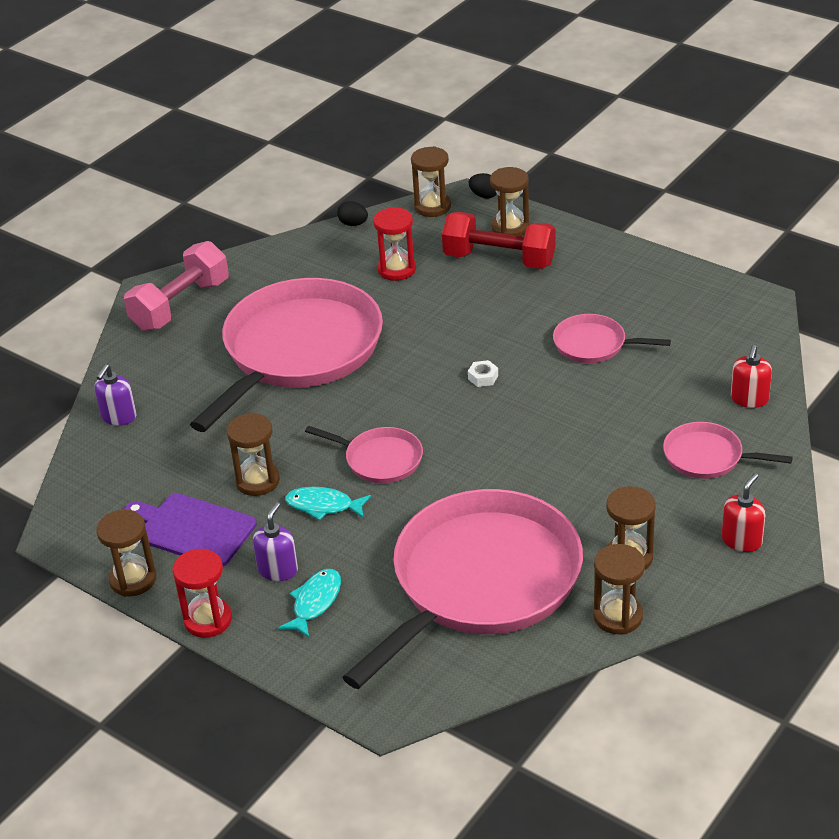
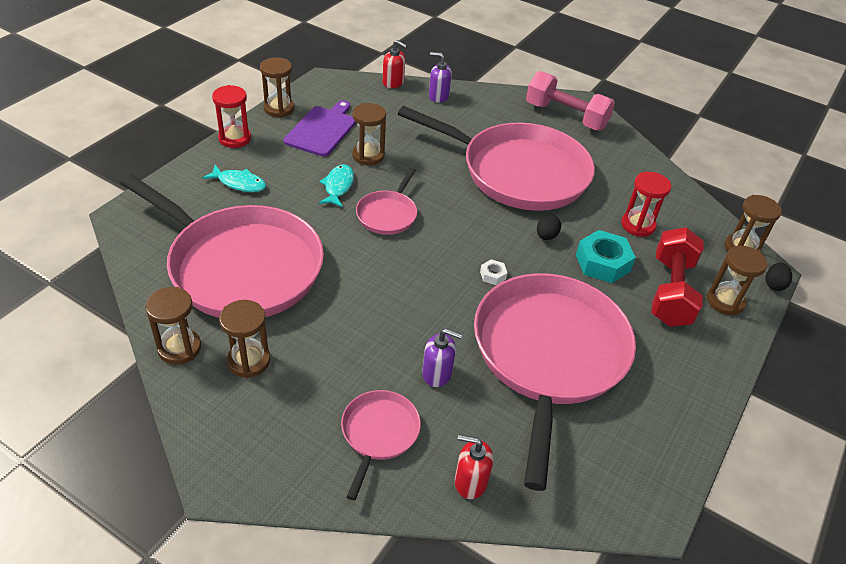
camera: 80 degrees right, 5 degrees up
purple soap dispenser [253,502,298,581] -> purple soap dispenser moved to [422,328,463,387]
black egg [337,201,368,226] -> black egg moved to [537,215,561,240]
pink pan [553,314,671,363] -> pink pan [474,273,636,491], size x2.25
red soap dispenser [722,473,765,552] -> red soap dispenser moved to [383,40,407,88]
none -> turquoise nut [576,230,636,283]

